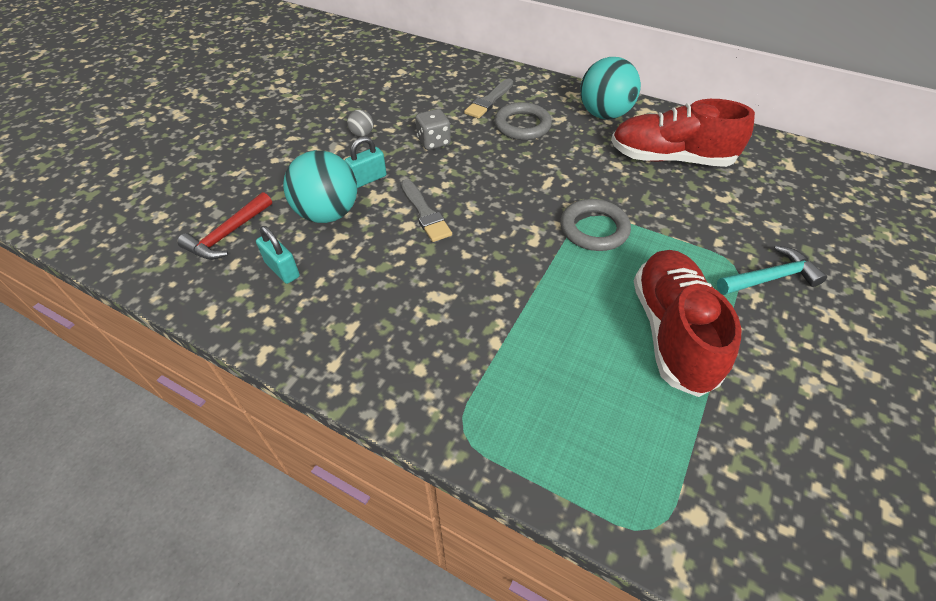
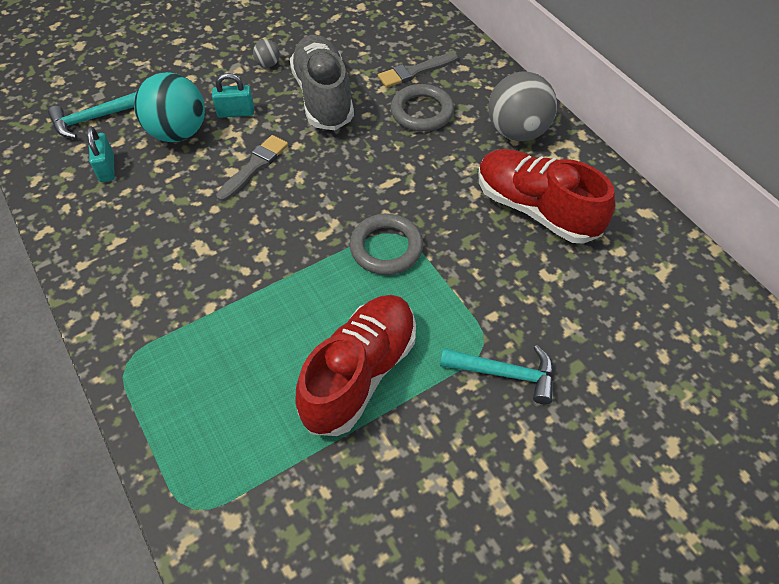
camera: 30 degrees right, 5 degrees up
red hammer [177,192,272,260] -> turquoise hammer [48,92,136,138]
grey brush [401,179,452,242] -> grey brush turned 150 degrees counterclockwise [216,135,288,202]
grey dice [416,109,451,150] -> grey shoe [290,35,354,130]
turquoise ball [580,57,641,119] -> grey ball [488,72,557,141]

